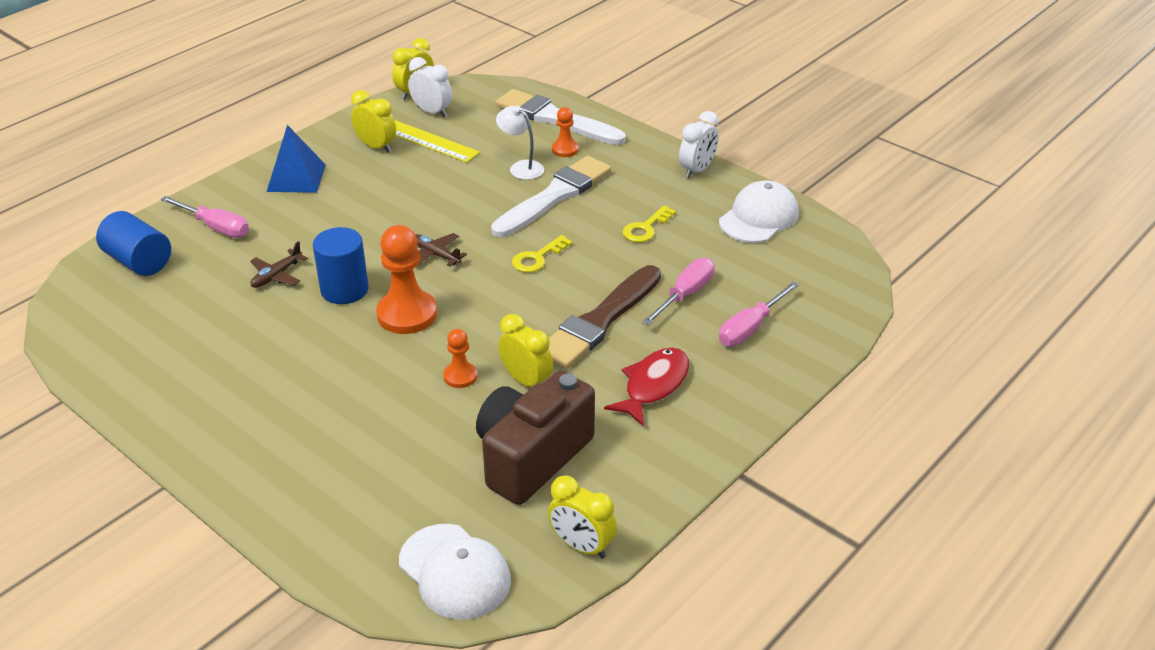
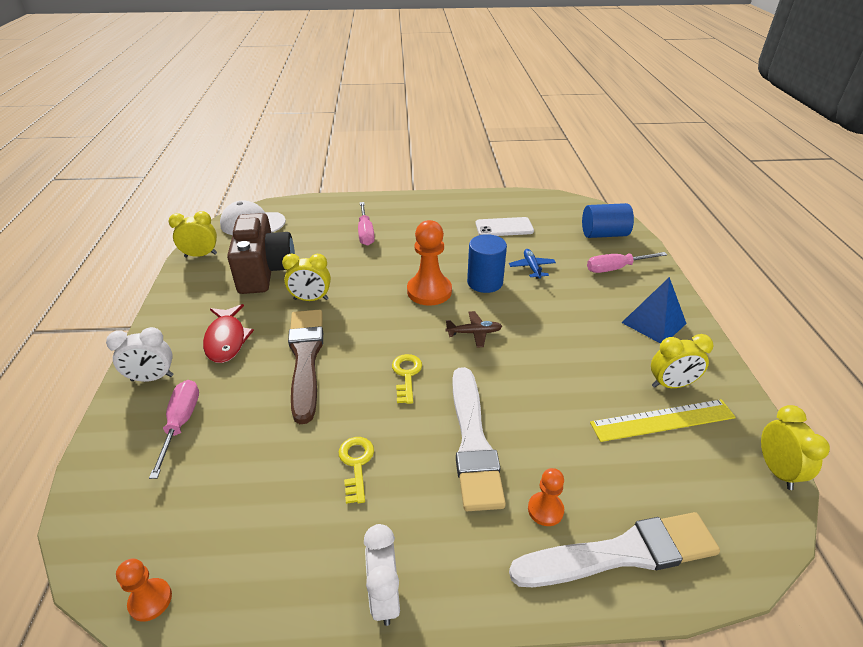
camera: 135 degrees right, 0 degrees up
brown plane [250,241,308,288] -> blue plane [509,249,556,279]
white clock [408,57,452,117] -> white clock moved to [106,327,173,382]
orange pawn [443,329,477,388] -> orange pawn moved to [116,558,172,622]
white lamp [496,106,544,180] -> none
pink screwdriver [642,258,715,326] -> pink screwdriver moved to [358,202,375,246]
white cap [719,180,799,243] -> none
none -> white phone [476,217,534,236]

